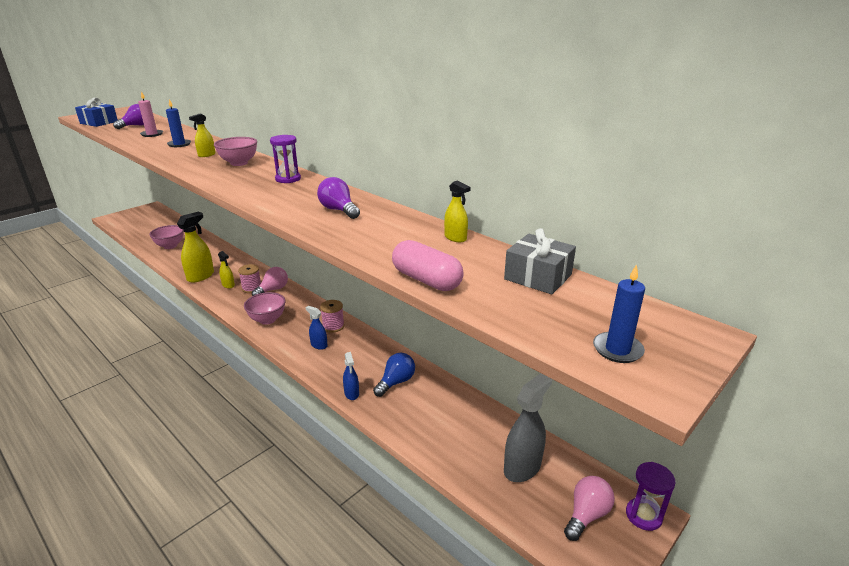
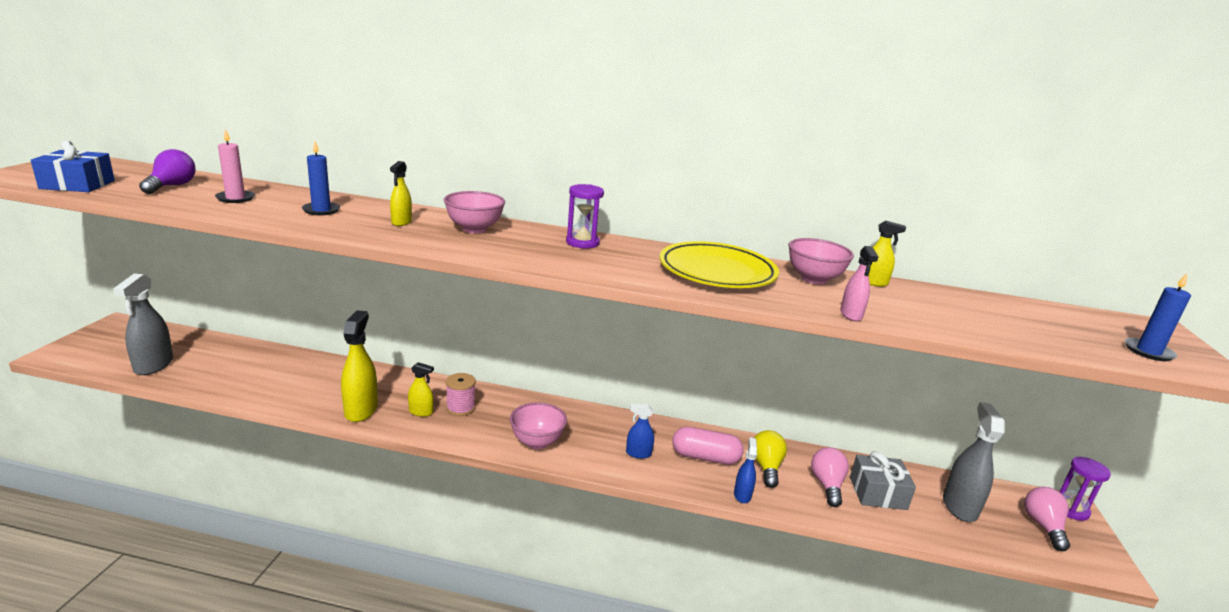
camera: 35 degrees left, 5 degrees down
pink bowl [149,225,184,249] -> pink bowl moved to [789,238,854,285]
pink light bulb [252,267,288,296] -> pink light bulb moved to [811,447,849,507]
purple light bulb [317,177,360,219] -> yellow plate [659,241,779,288]
pink spool [320,300,345,333] -> none
blue spray bottle [343,352,359,400] -> blue spray bottle turned 120 degrees counterclockwise [734,437,757,503]
blue light bulb [373,353,415,397] -> yellow light bulb [754,430,787,488]
pink capsule [392,240,463,291] -> pink capsule moved to [672,427,744,465]
grey gift [504,228,576,294] -> grey gift moved to [850,451,916,510]
none -> grey spray bottle [113,273,173,375]
none -> pink spray bottle [840,246,879,321]

